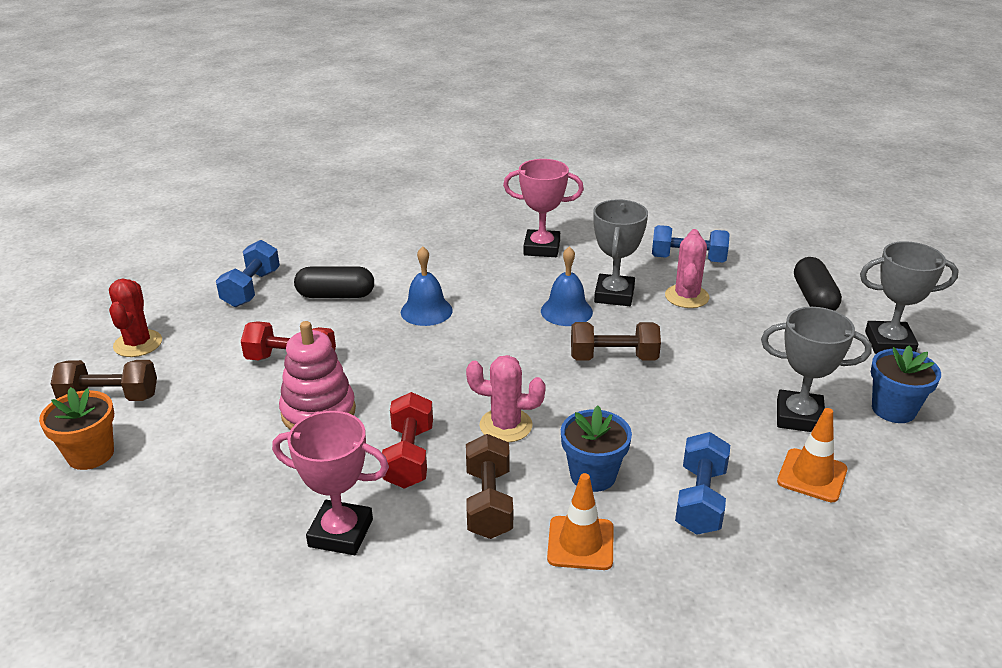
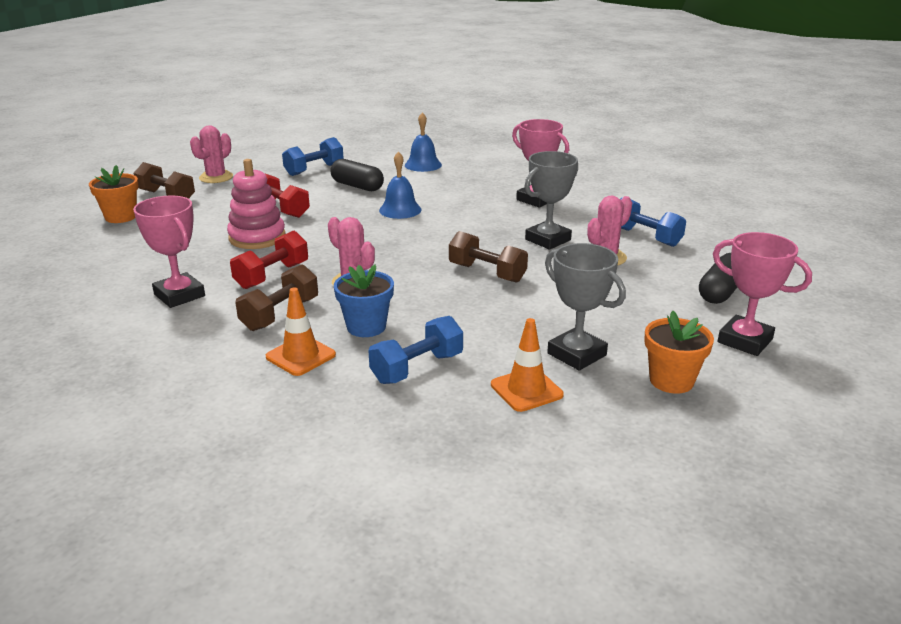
camera: 35 degrees right, 5 degrees down
red cactus [109,279,162,357] -> pink cactus [190,125,233,183]
blue bell [541,246,593,326] -> blue bell moved to [405,113,442,172]
grey trophy [860,241,959,354] -> pink trophy [713,232,812,356]
blue flower pot [871,345,941,423] -> orange flower pot [644,311,714,394]

